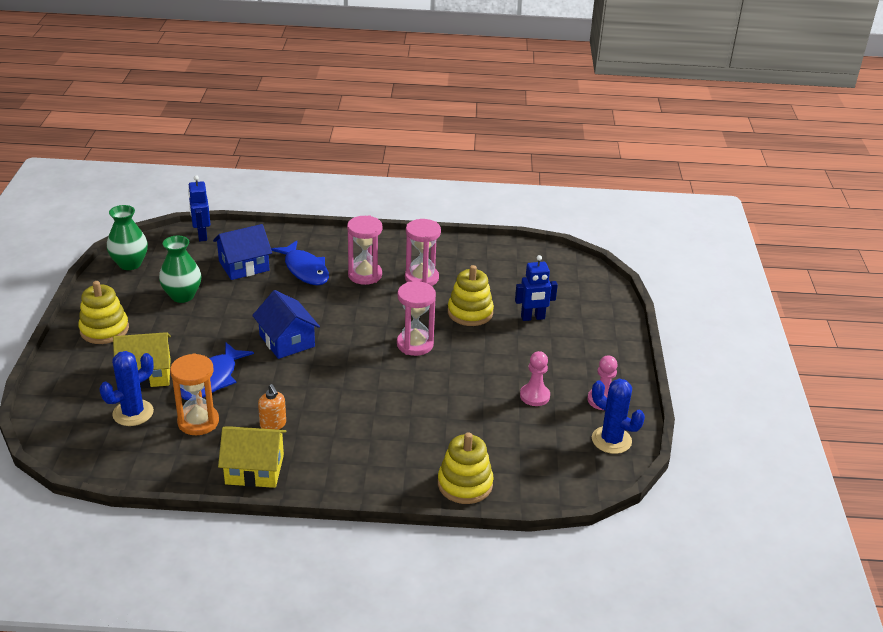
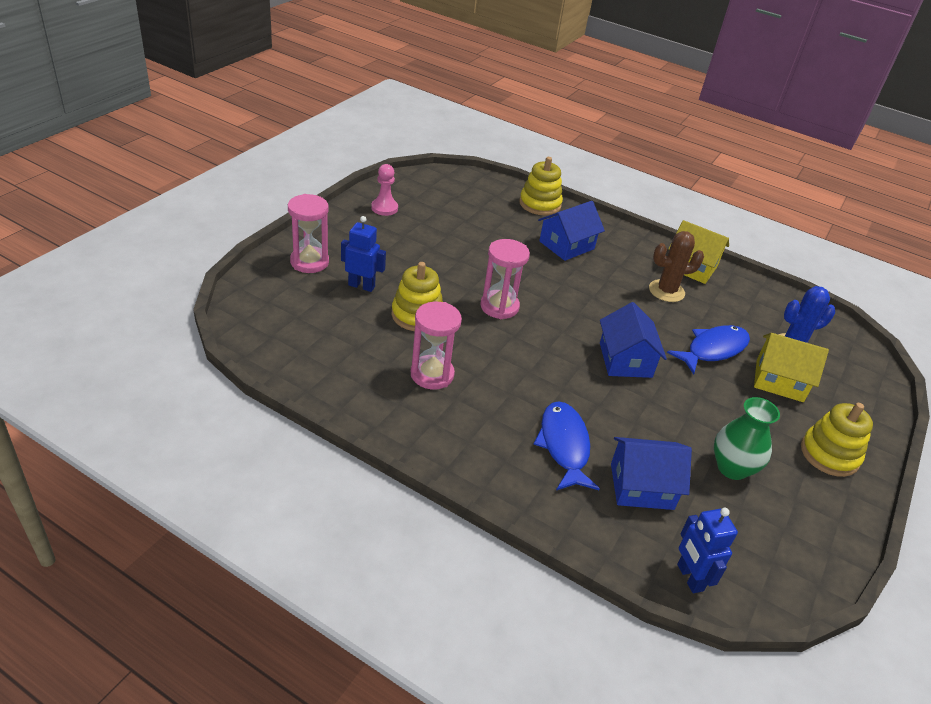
camera: 155 degrees left, 5 degrees up
green vase [107,205,148,270] -> none
orange hourglass [170,353,219,435] -> none
blue robot [188,175,210,241] -> blue robot turned 150 degrees clockwise [677,508,738,593]
orange soap dispenser [258,384,286,430] -> brown cactus [649,231,704,302]
pink hourglass [347,215,382,285] -> pink hourglass moved to [288,194,329,273]
pink pawn [520,351,550,406] -> none
blue cactus [592,379,645,454] -> none
none -> blue house [538,201,605,261]

